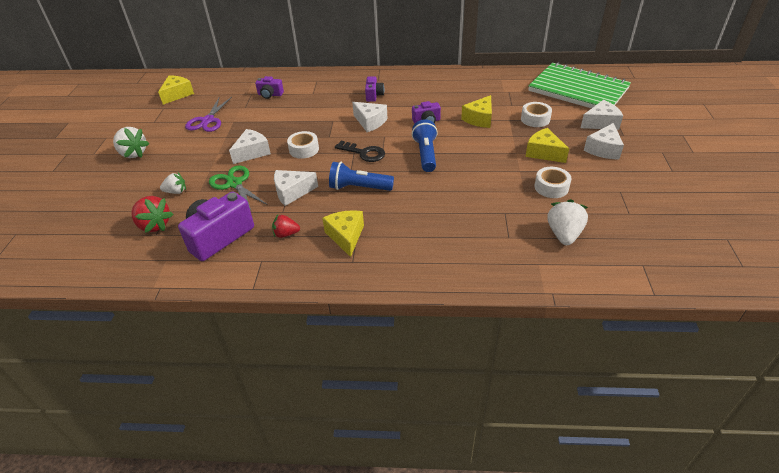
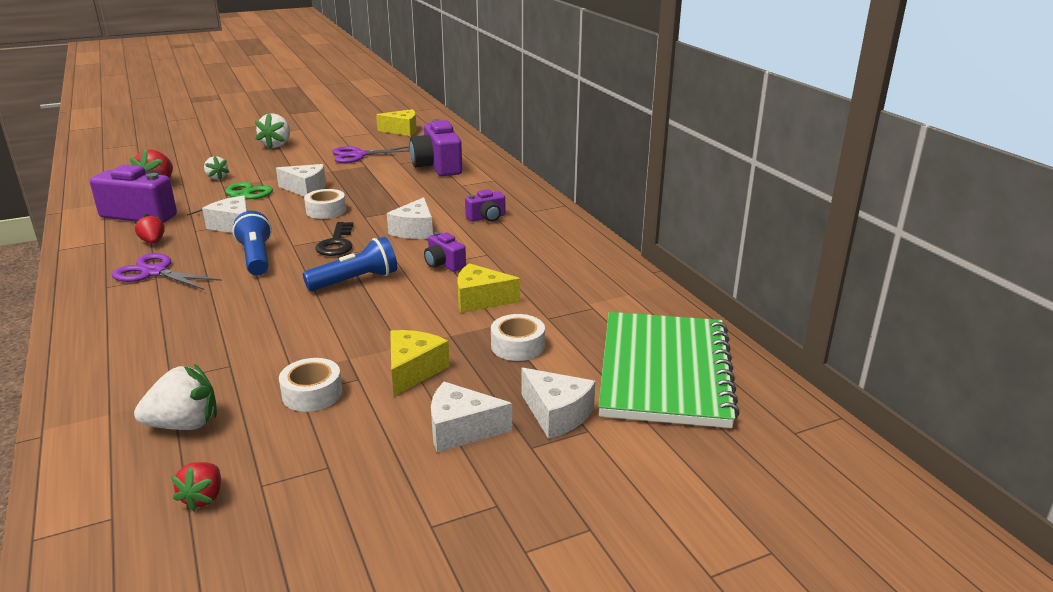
camera: 60 degrees right, 15 degrees down
purple camera [255,76,284,99] -> purple camera [410,119,462,176], size x1.90
yellow cheese [322,210,364,257] -> purple scissors [112,253,222,290]
none -> red strawberry [171,462,221,511]

